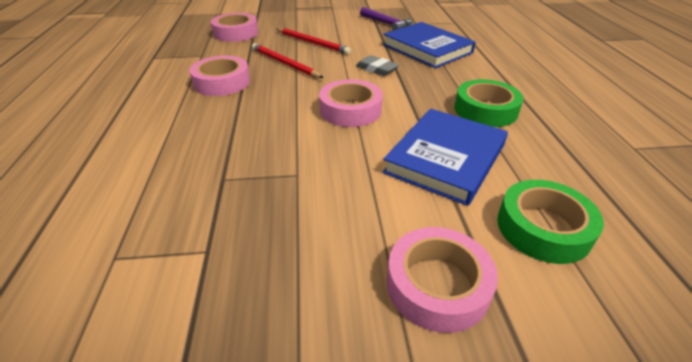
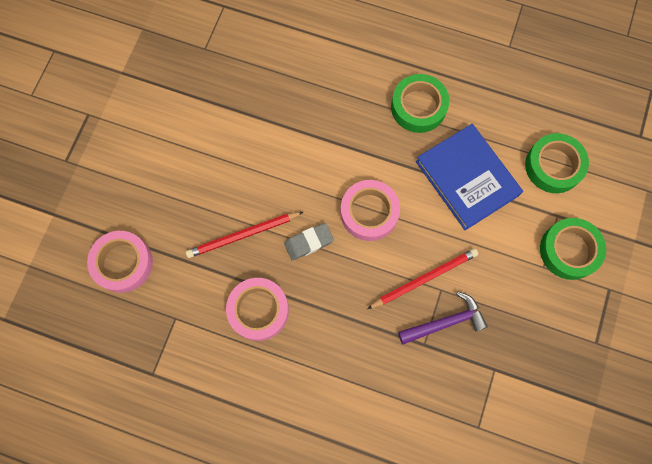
camera: 65 degrees left, 35 degrees up
red pencil [276,28,351,54] -> red pencil moved to [367,248,478,309]
grey eraser [356,55,399,76] -> grey eraser moved to [284,223,334,261]
purple hammer [360,7,412,31] -> purple hammer moved to [398,292,488,344]
blue book [383,22,476,68] -> none
pink tape [387,227,498,333] -> green tape [540,218,606,280]

